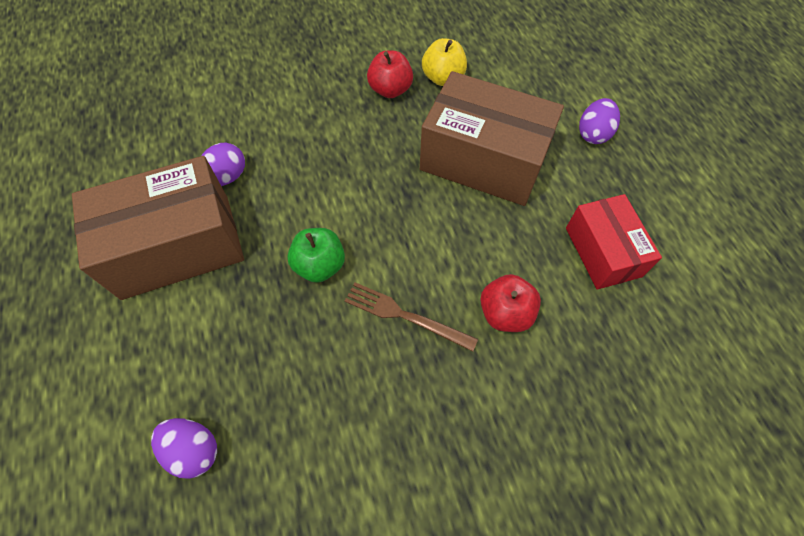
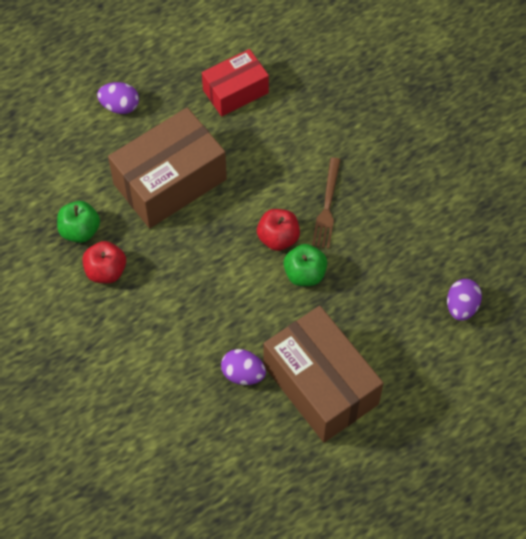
camera: 105 degrees left, 0 degrees up
brown box [420,71,564,206] -> brown box turned 45 degrees clockwise [108,107,227,228]
yellow apple [422,38,467,86] -> green apple [57,201,100,243]
red apple [480,274,541,332] -> red apple moved to [257,209,300,251]

